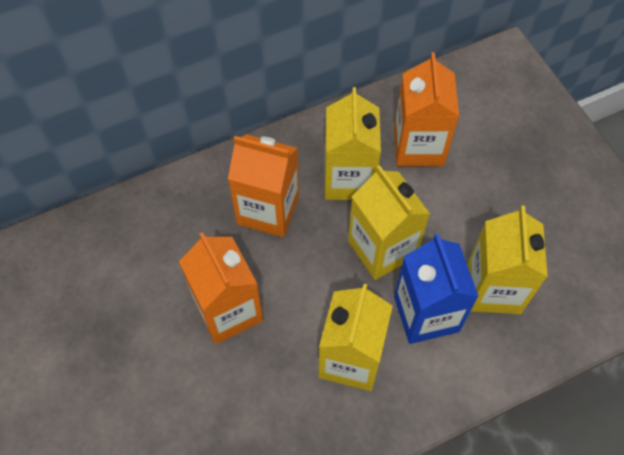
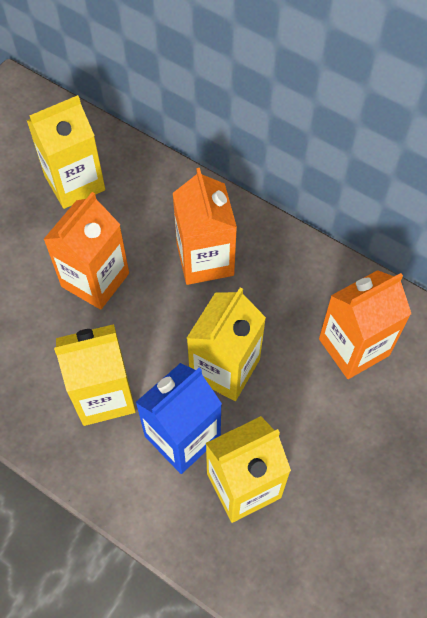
camera: 60 degrees right, 0 degrees up
yellow carton [325,87,381,200] -> yellow carton moved to [27,95,105,209]

